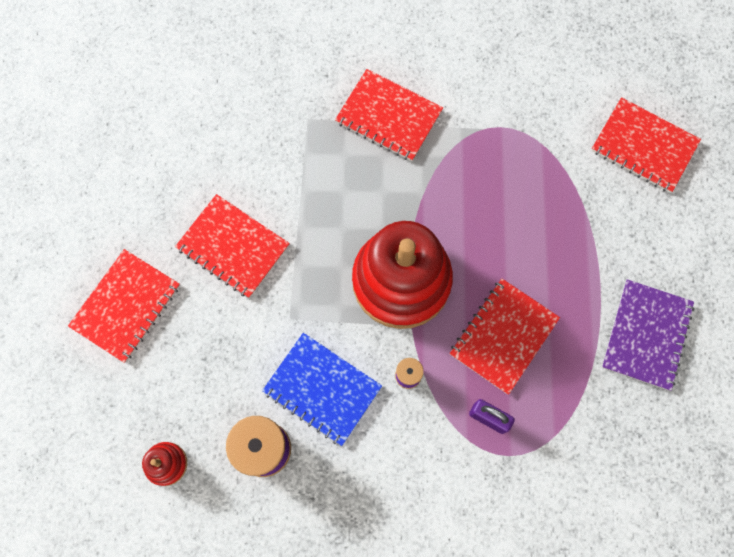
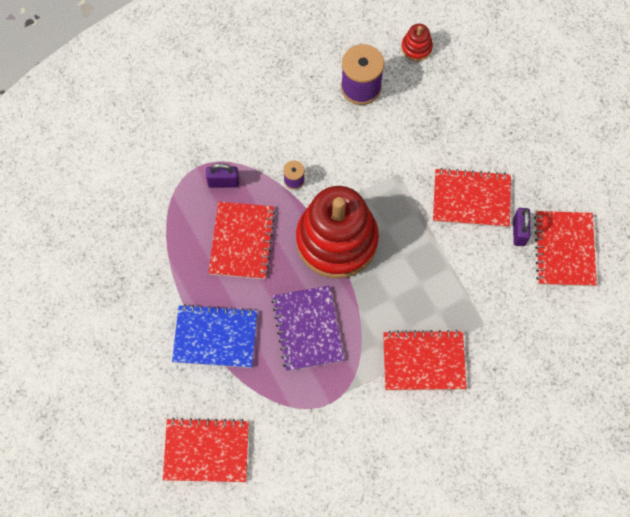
camera: 150 degrees right, 5 degrees down
red notebook [68,249,180,363] -> red notebook moved to [534,211,597,286]
blue notebook [262,333,382,446] -> blue notebook moved to [172,304,257,368]
purple notebook [602,279,694,391] -> purple notebook moved to [272,286,344,371]
none -> purple padlock [513,208,530,246]

